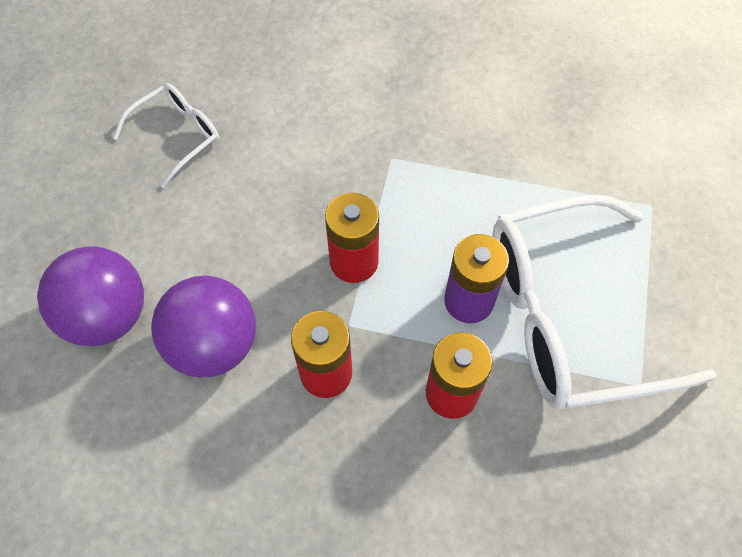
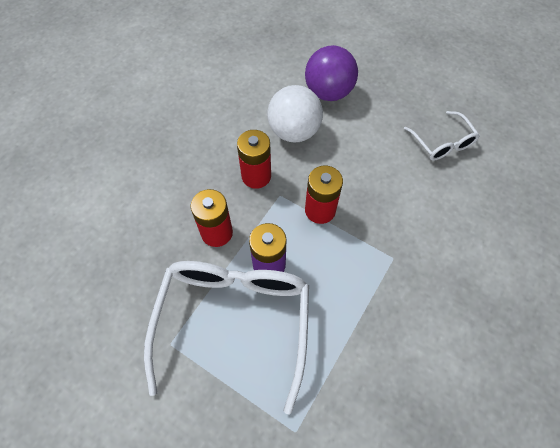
camera: 110 degrees right, 0 degrees up
purple ball [151,275,256,378] -> white ball [267,85,323,142]

